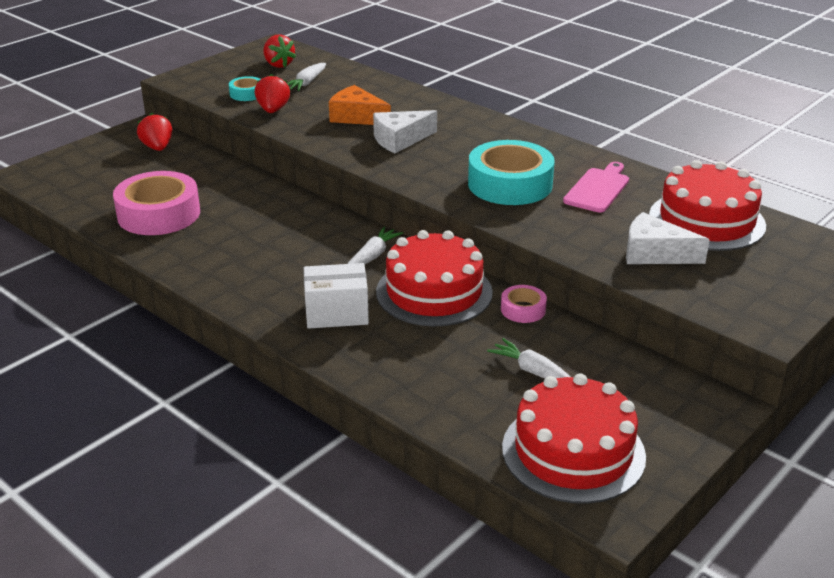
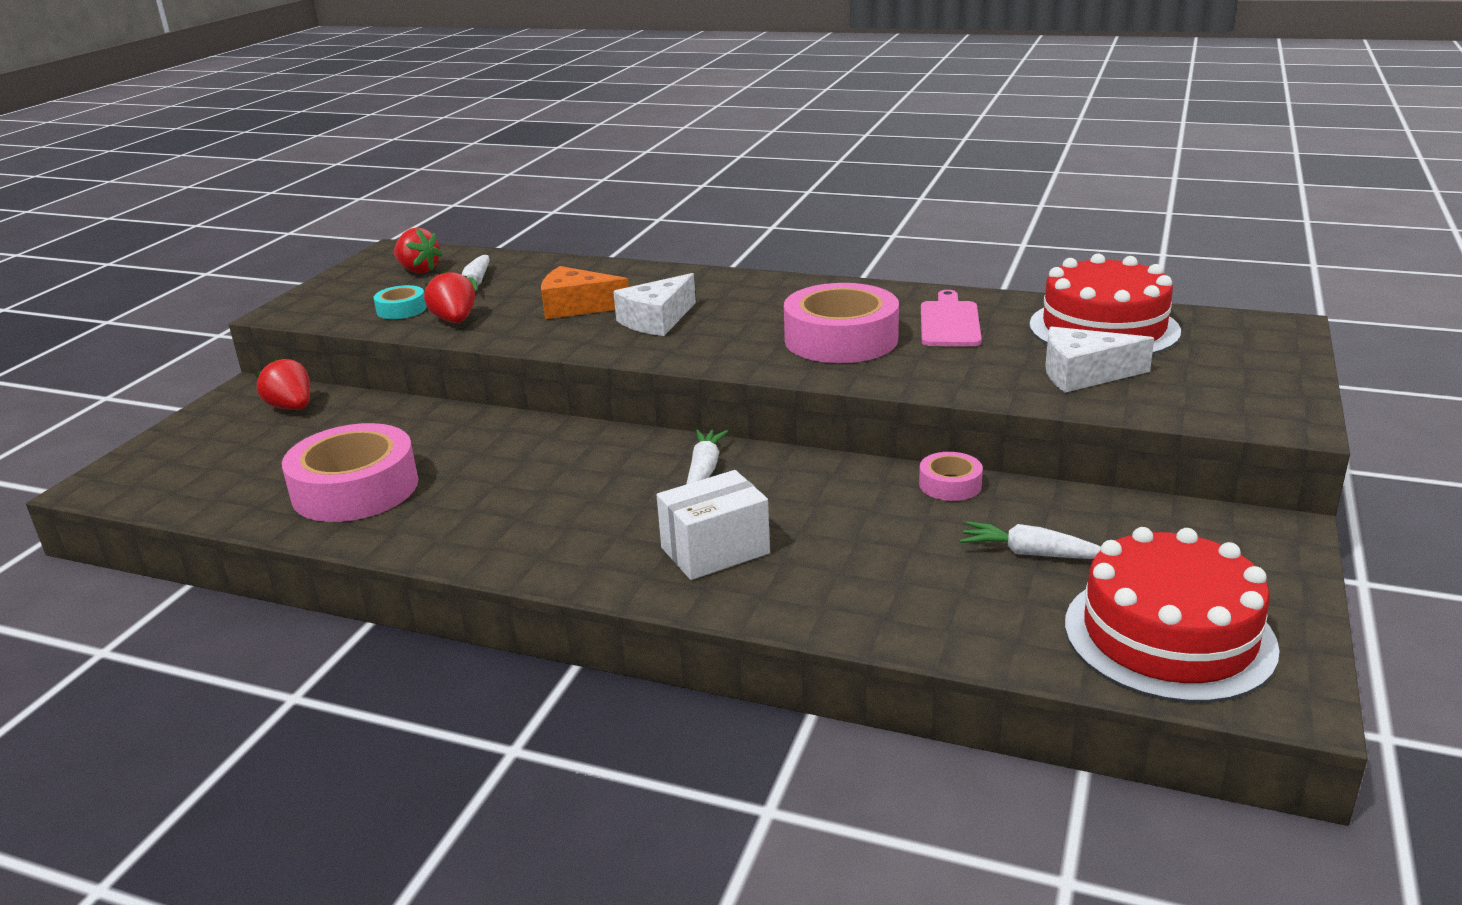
camera: 20 degrees left, 5 degrees down
red cake [376,230,493,326] -> none
turquoise tape [468,140,555,205] -> pink tape [784,283,899,363]

